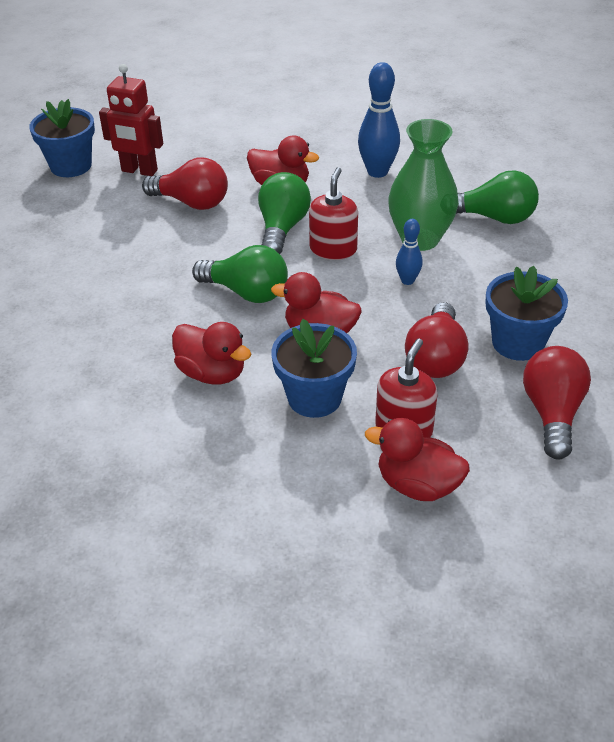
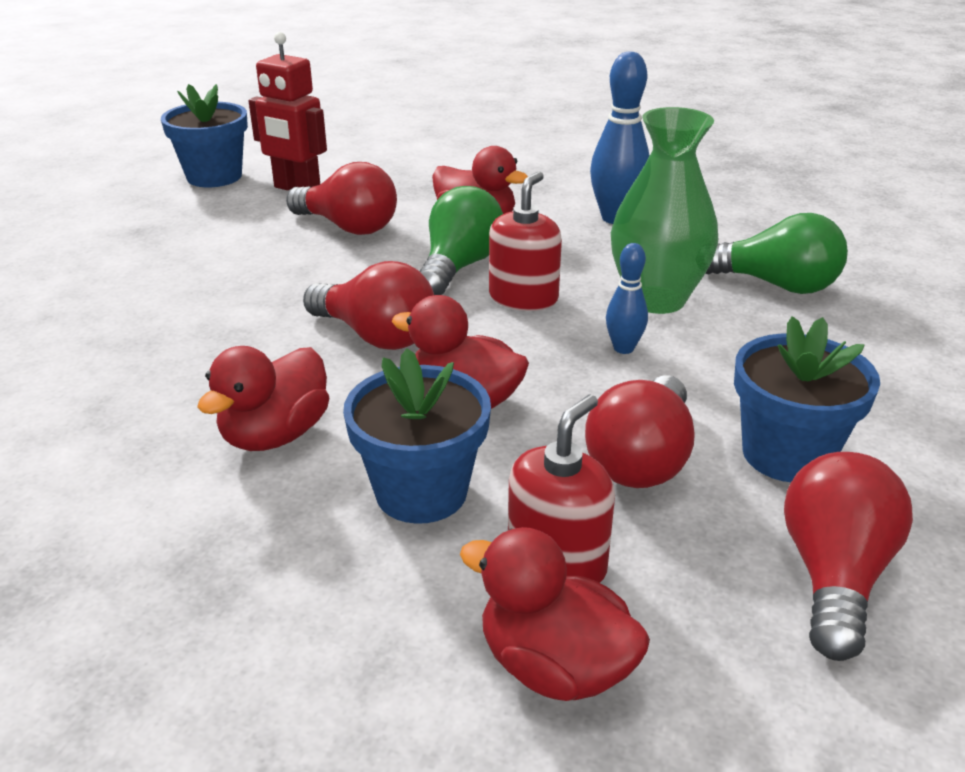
camera: 10 degrees right, 10 degrees down
red duck [172,322,251,384] -> red duck turned 75 degrees clockwise [197,346,329,451]
green light bulb [192,245,288,303] -> red light bulb [303,261,434,350]

